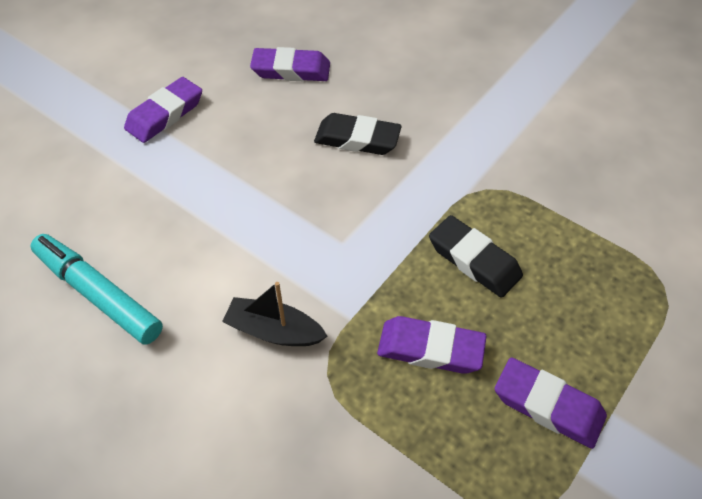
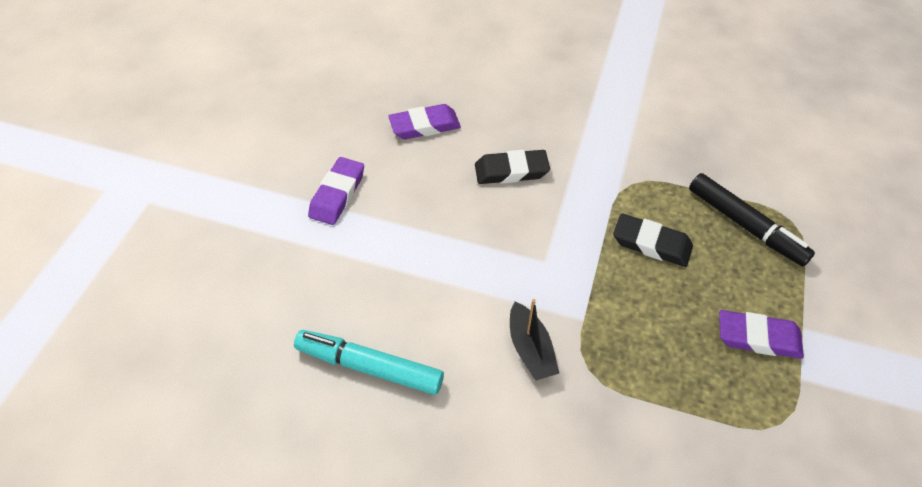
camera: 20 degrees left, 0 degrees up
black boat [222,282,328,346] -> black boat turned 105 degrees counterclockwise [510,299,559,381]
purple eraser [377,316,487,374] -> none
none -> black marker [689,173,815,266]

